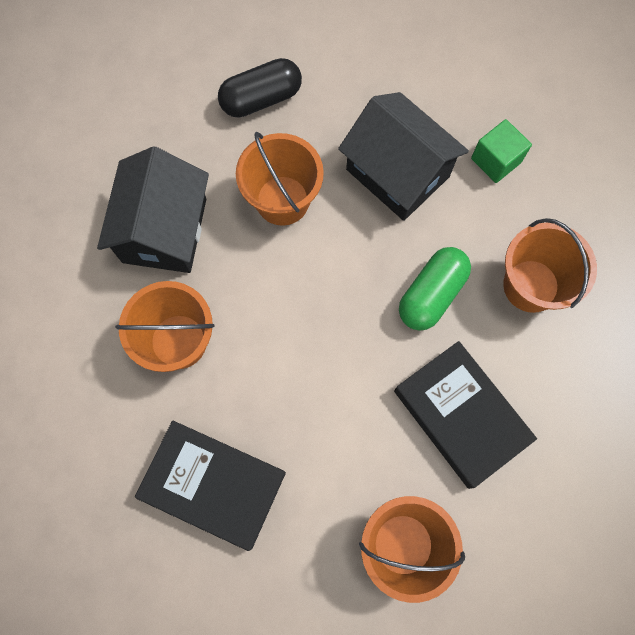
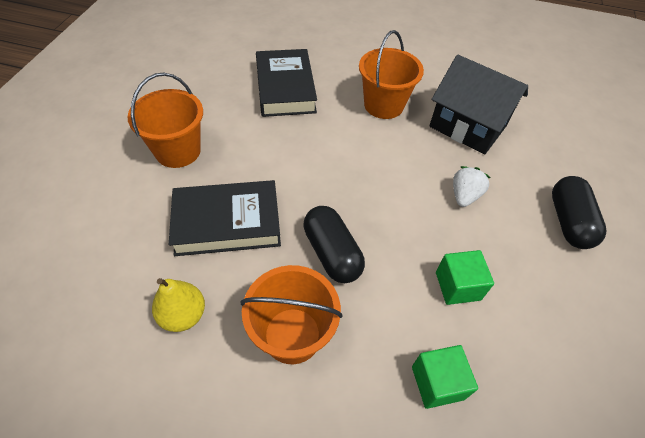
camera: 115 degrees right, 20 degrees down
black book [135,421,286,551] -> black book turned 60 degrees counterclockwise [256,49,317,117]
orange bucket [236,132,324,226] -> white strawberry [453,166,491,207]
black house [338,92,469,221] -> green cube [436,250,494,305]
green capsule [399,247,471,331] -> black capsule [303,206,365,283]
none -> yellow pear [152,278,205,332]

